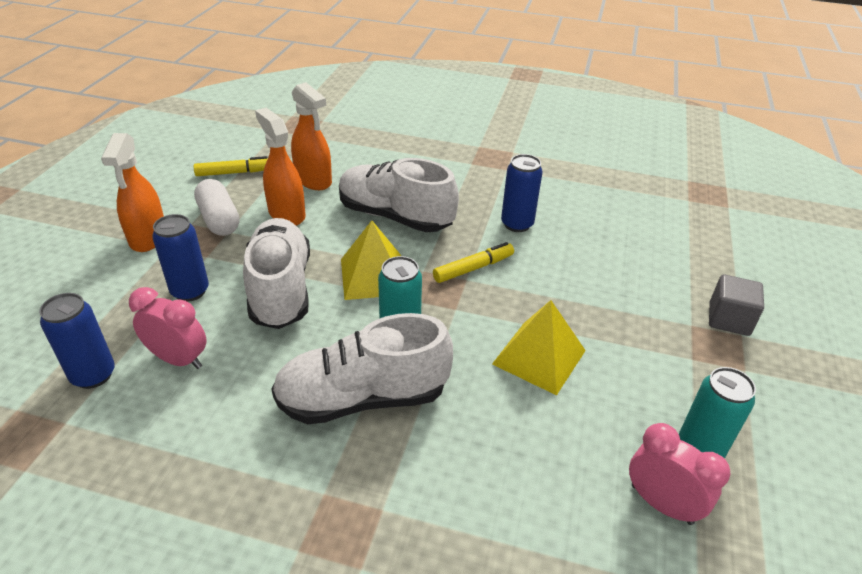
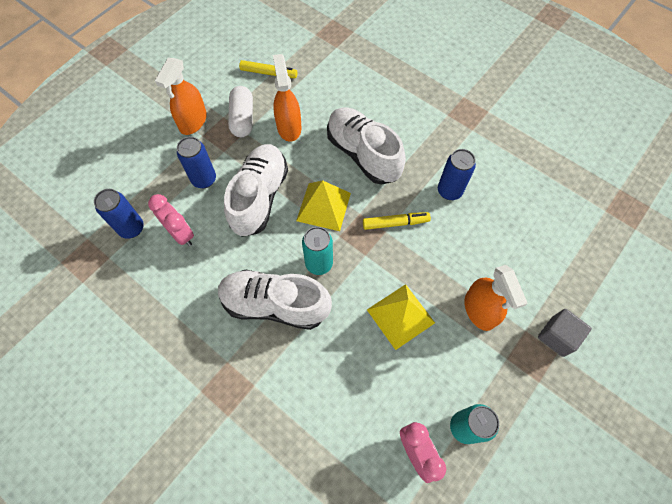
camera: 25 degrees right, 25 degrees up
orange spray bottle [291,82,332,190] -> orange spray bottle moved to [464,265,528,331]

